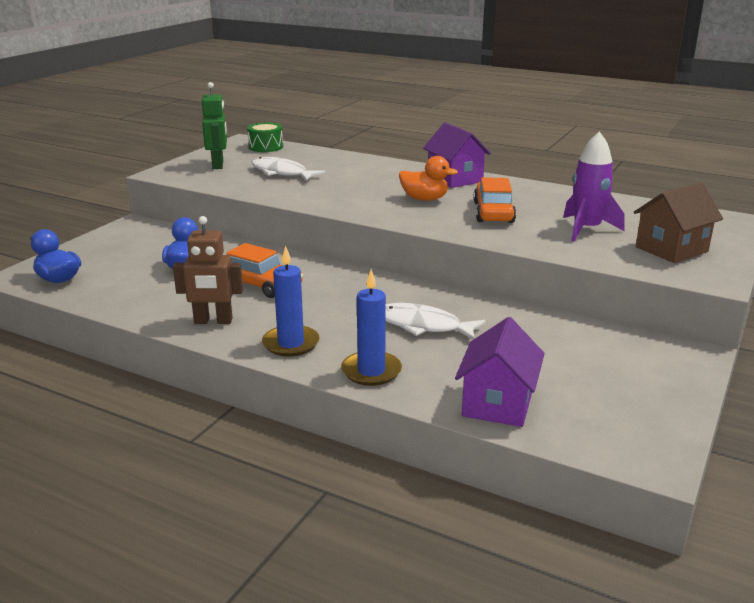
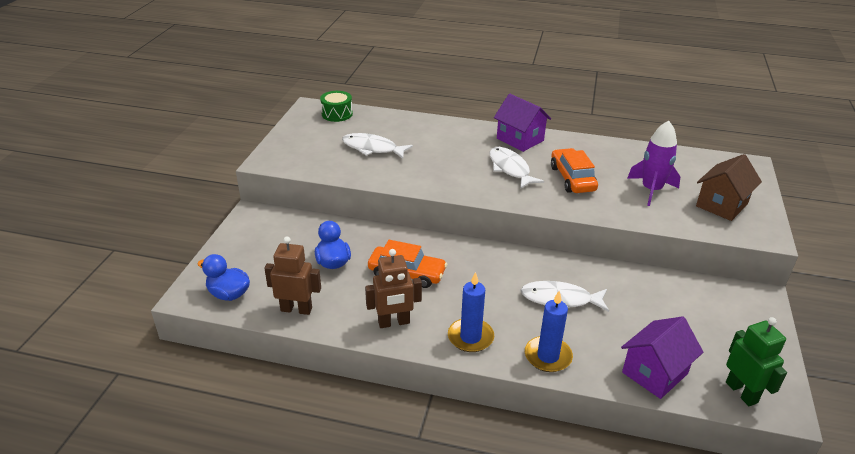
camera: 15 degrees left, 10 degrees up
green robot [202,82,227,169] -> green robot moved to [726,317,787,406]
orange duck [399,156,458,201] -> white fish [489,147,544,189]
purple house [455,317,545,427] -> purple house turned 45 degrees clockwise [621,316,703,399]
none -> brown robot [264,237,321,315]

